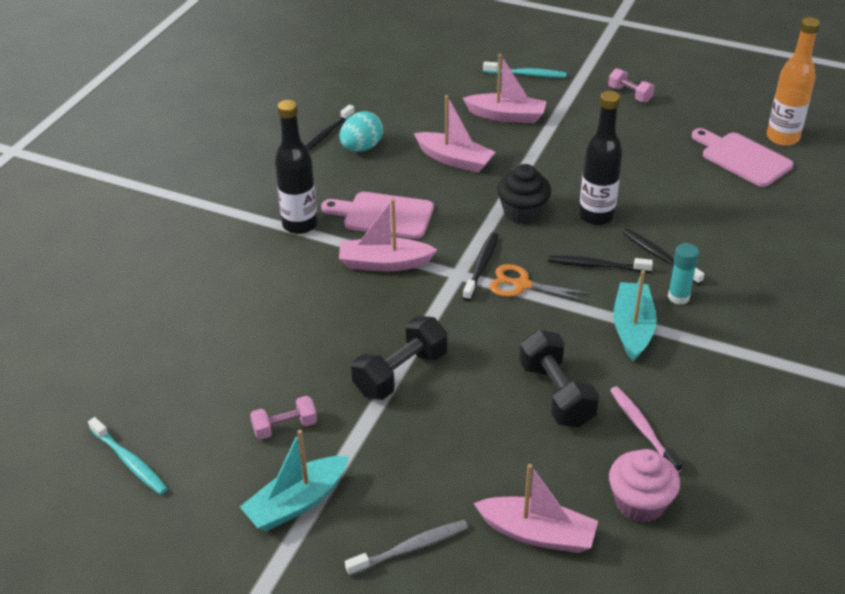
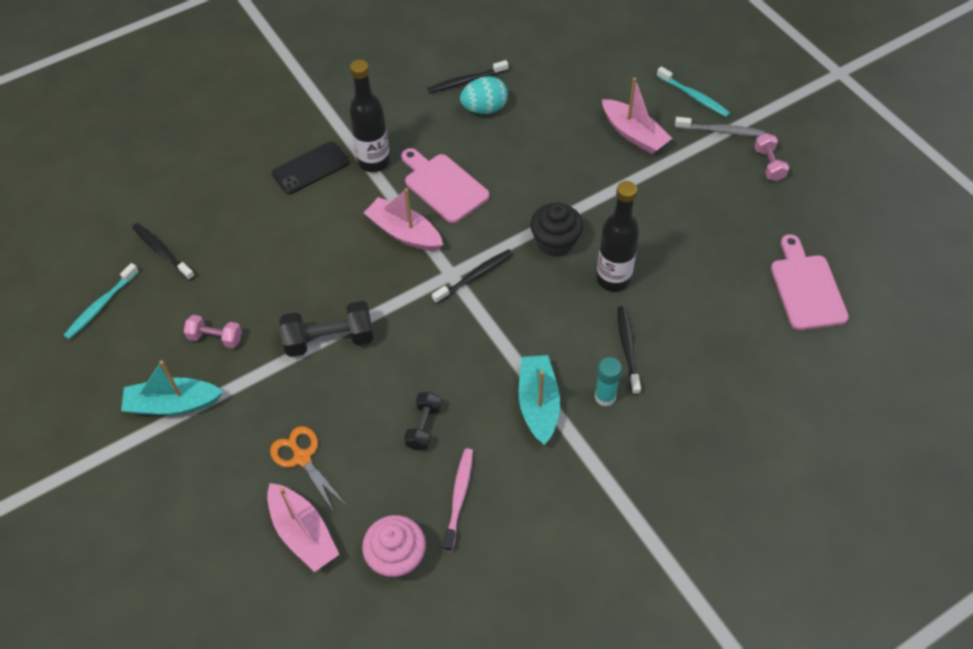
camera: 35 degrees right, 15 degrees up
turquoise toothbrush [88,417,168,495] -> turquoise toothbrush turned 45 degrees clockwise [64,263,139,339]
grey toothbrush [345,520,468,576] -> grey toothbrush moved to [675,117,764,137]
pink boat [414,95,496,173] -> none
orange scissors [489,264,590,302] -> orange scissors moved to [270,426,346,512]
black dumbbell [519,330,599,427] -> black dumbbell [404,392,441,451], size x0.60
black toothbrush [548,255,653,273] -> black toothbrush moved to [132,223,195,281]
turquoise boat [613,270,657,362] -> turquoise boat turned 45 degrees counterclockwise [519,355,560,445]
orange bottle [767,17,820,146] -> none
none -> black phone [272,141,349,194]

